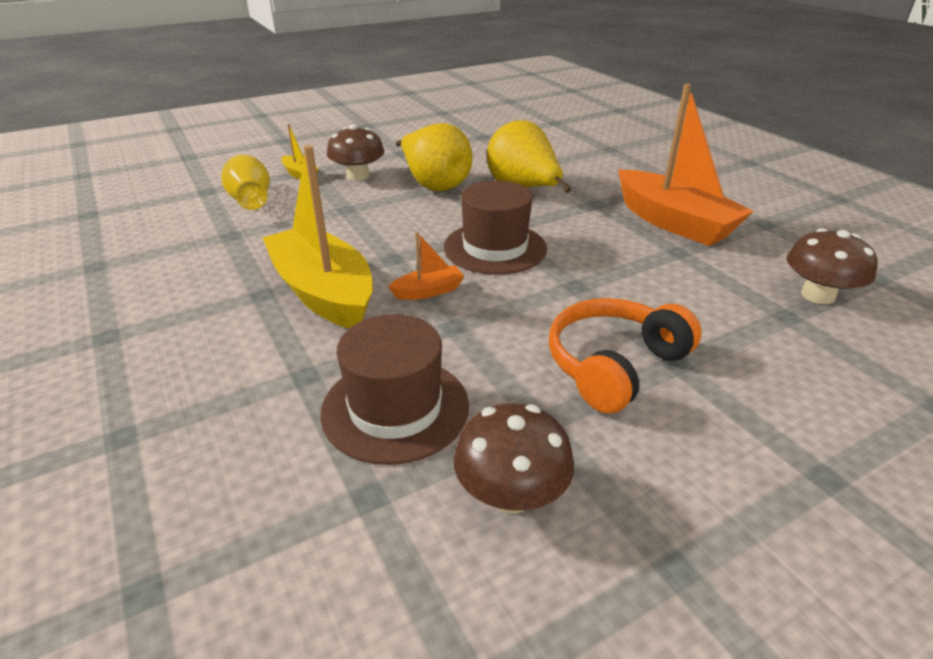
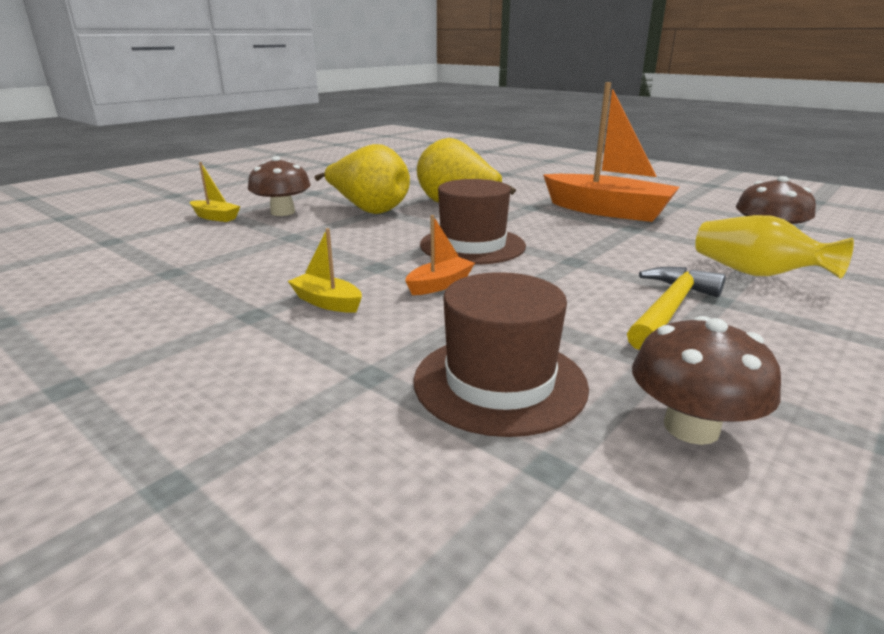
camera: 20 degrees left, 10 degrees down
yellow vase [221,155,270,210] -> yellow vase moved to [695,215,854,279]
yellow boat [263,145,373,328] -> yellow boat [288,228,362,313], size x0.44
orange headphones [549,298,702,413] -> yellow hammer [627,267,726,350]

